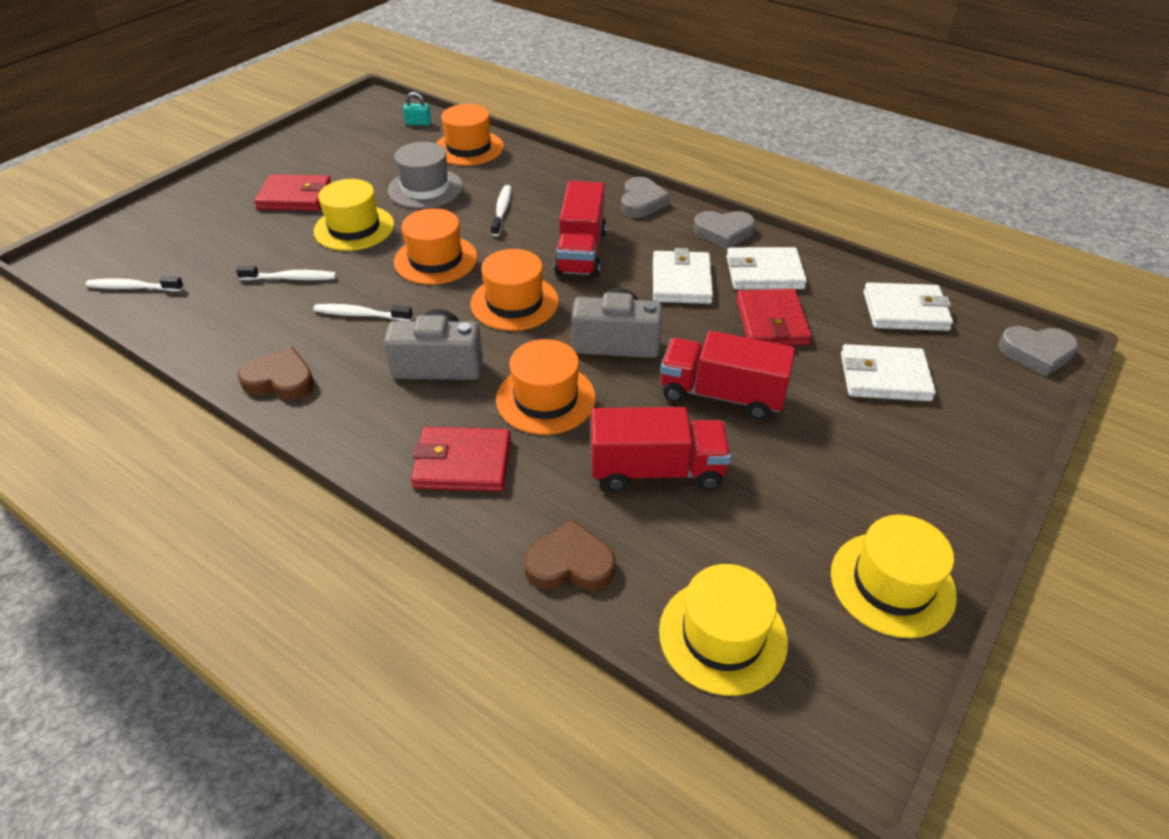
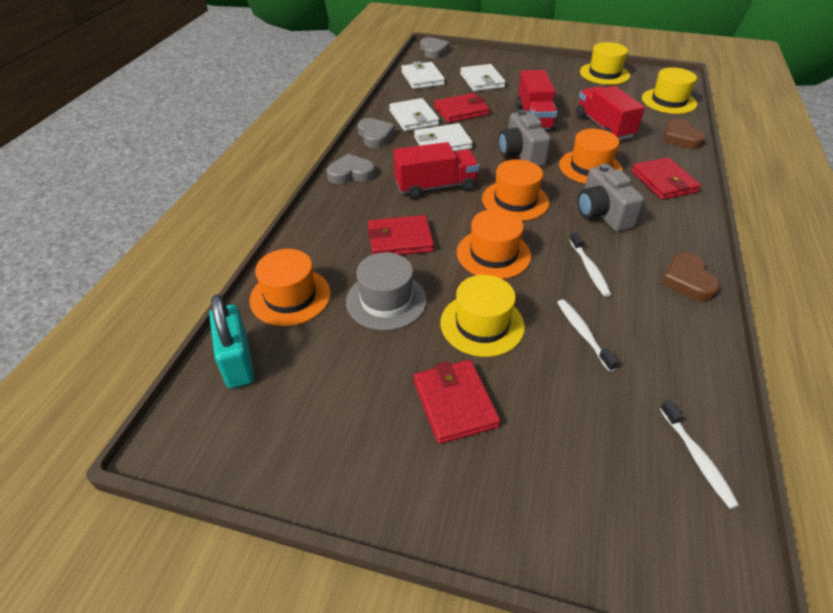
camera: 110 degrees left, 0 degrees up
turquoise padlock [403,92,431,125] -> turquoise padlock [209,294,255,388], size x2.01
white toothbrush [491,185,511,236] -> red wallet [368,215,434,255]

